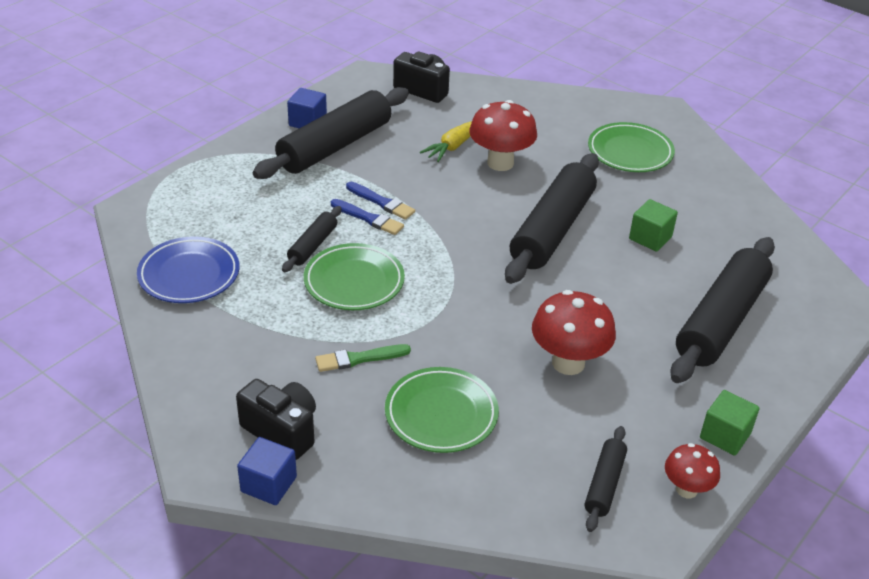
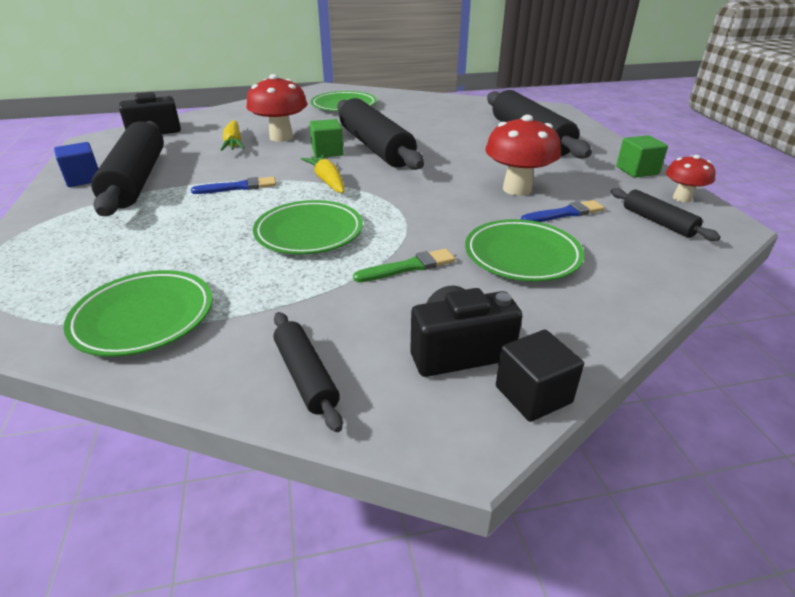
camera: 50 degrees left, 5 degrees down
blue plate [137,236,239,303] -> green plate [63,270,213,357]
blue cube [237,437,297,505] -> black cube [496,330,584,422]
black rolling pin [282,206,341,272] -> black rolling pin moved to [274,312,343,432]
green brush [315,344,411,372] -> green brush turned 135 degrees counterclockwise [353,249,455,282]
blue brush [331,199,404,235] -> blue brush moved to [521,200,604,222]
green cube [629,199,678,252] -> green cube moved to [309,119,344,158]
none -> yellow carrot [301,154,344,193]

